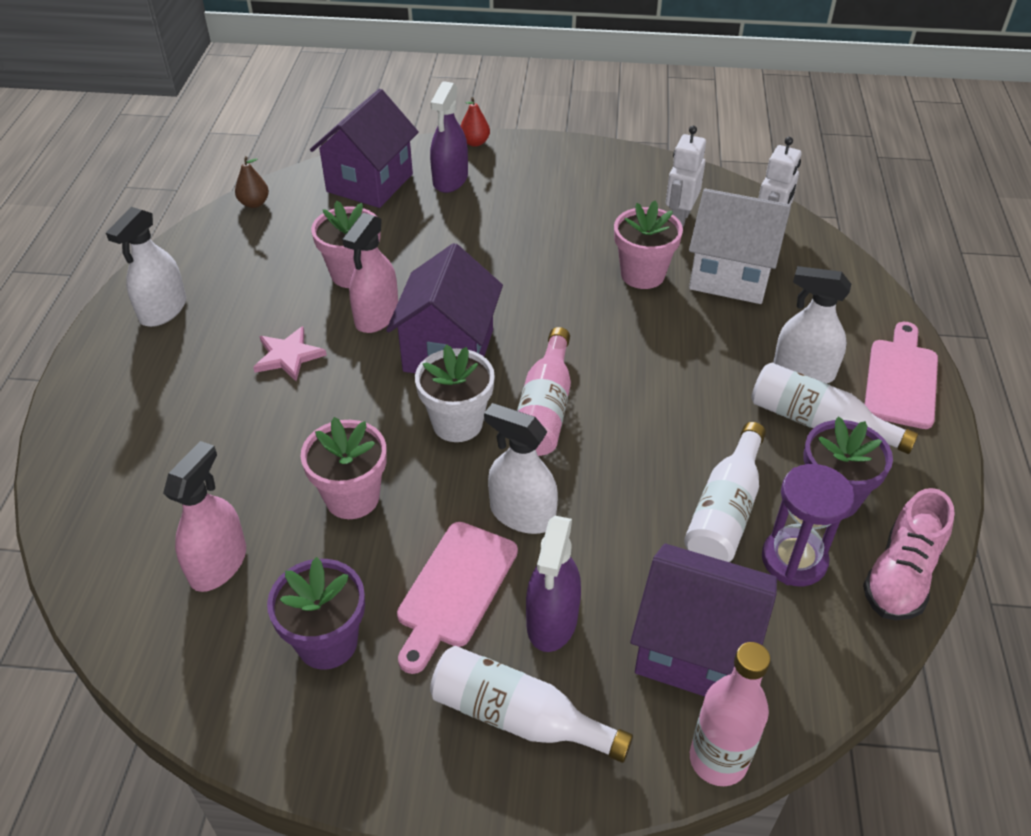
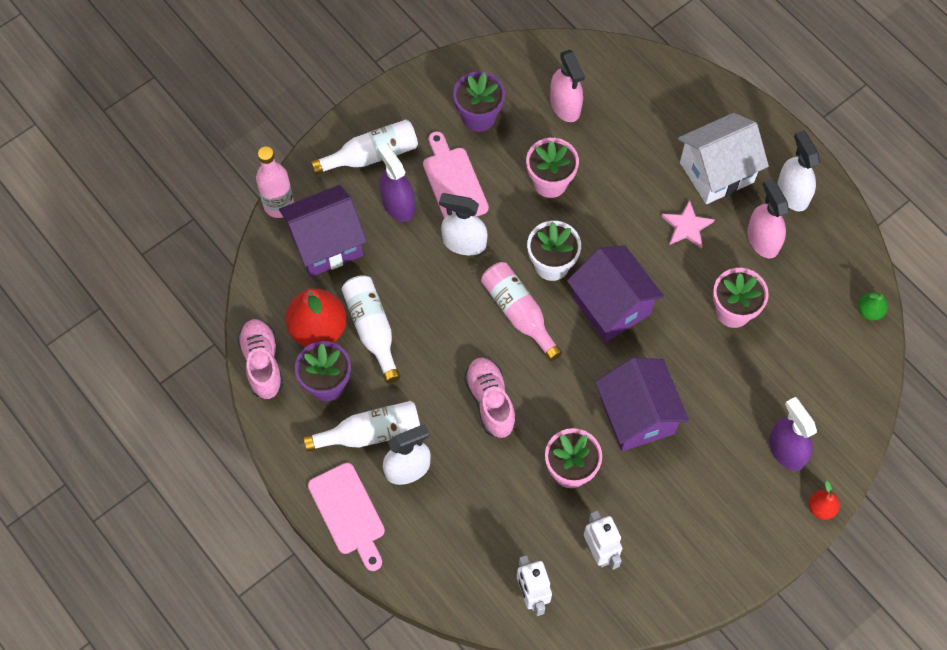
camera: 135 degrees right, 20 degrees up
brown pear [235,156,269,208] -> green pear [858,292,888,321]
purple house [310,88,419,208] -> purple house moved to [595,358,689,451]
pink spray bottle [342,213,398,333] -> pink spray bottle moved to [747,178,789,258]
white spray bottle [484,403,558,534] -> white spray bottle turned 150 degrees counterclockwise [439,193,488,255]
white house [689,189,791,304] -> white house moved to [678,113,769,204]
purple hourglass [762,464,854,586] -> red pear [285,288,347,347]
none -> pink shoe [464,358,516,438]

